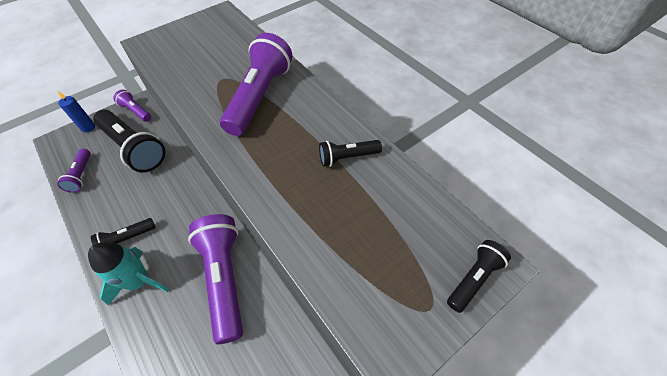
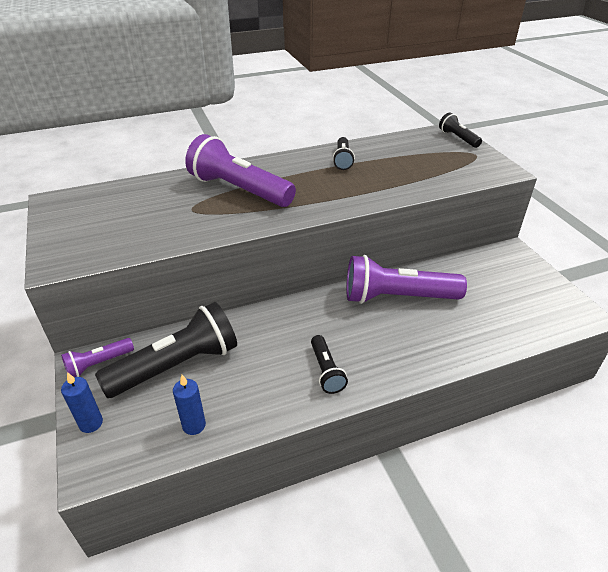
camera: 75 degrees left, 15 degrees down
purple flashlight [57,149,91,193] -> blue candle [173,375,206,435]
turquoise rocket [88,242,169,306] -> none

